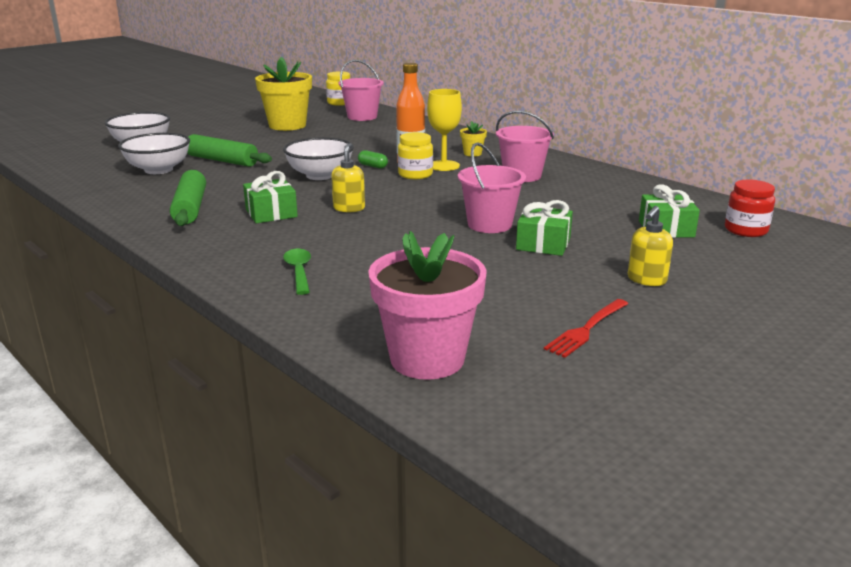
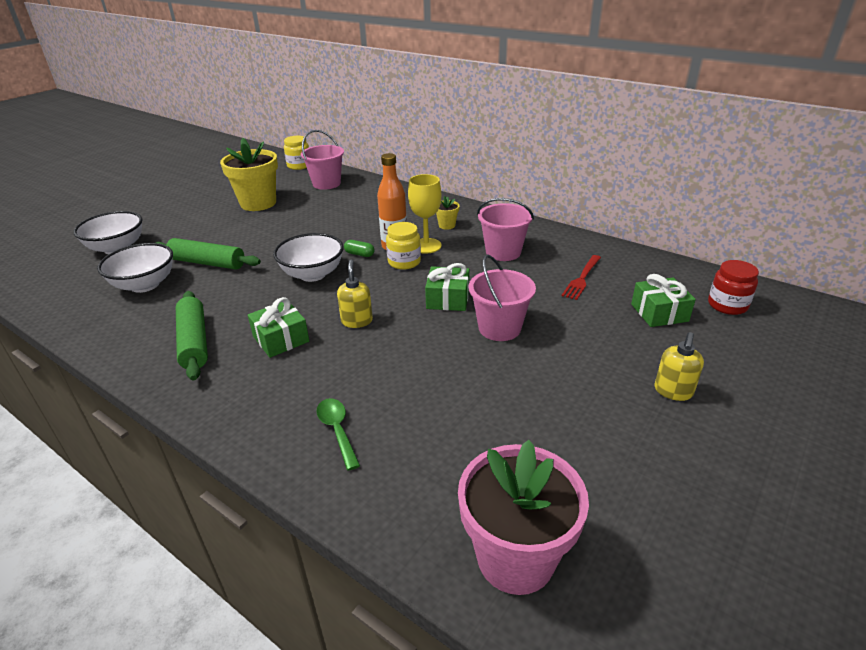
camera: 10 degrees left, 10 degrees up
green gift [516,200,573,256] -> green gift moved to [425,263,469,311]
red fork [544,299,628,358] -> red fork moved to [562,255,601,300]

